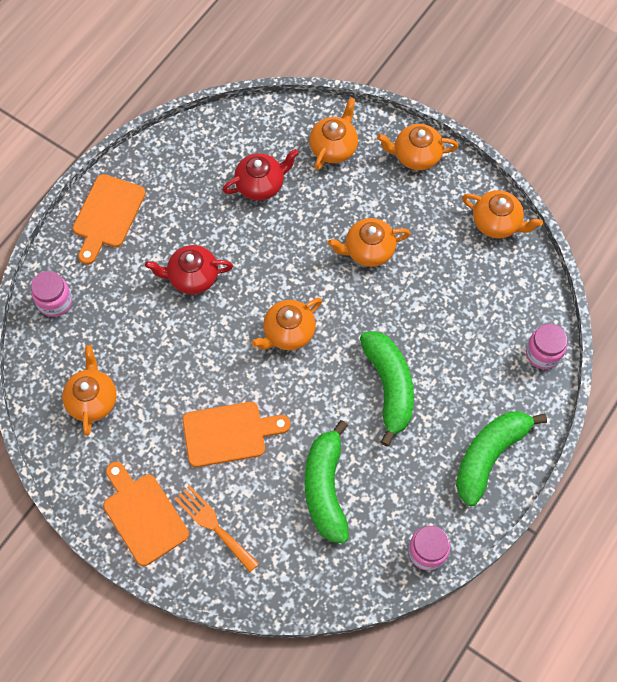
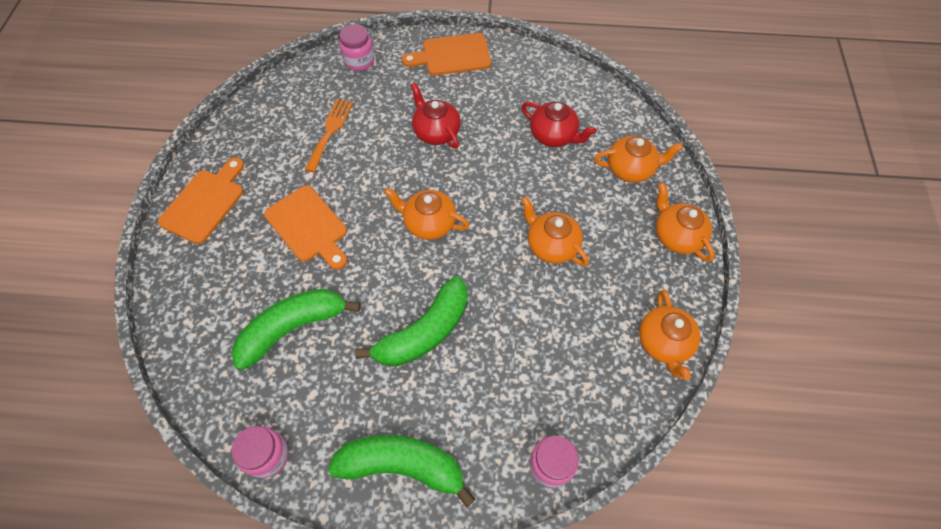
camera: 60 degrees right, 5 degrees down
orange teapot [62,345,117,436] -> none
orange fork [175,485,259,572] -> orange fork moved to [305,99,353,172]

